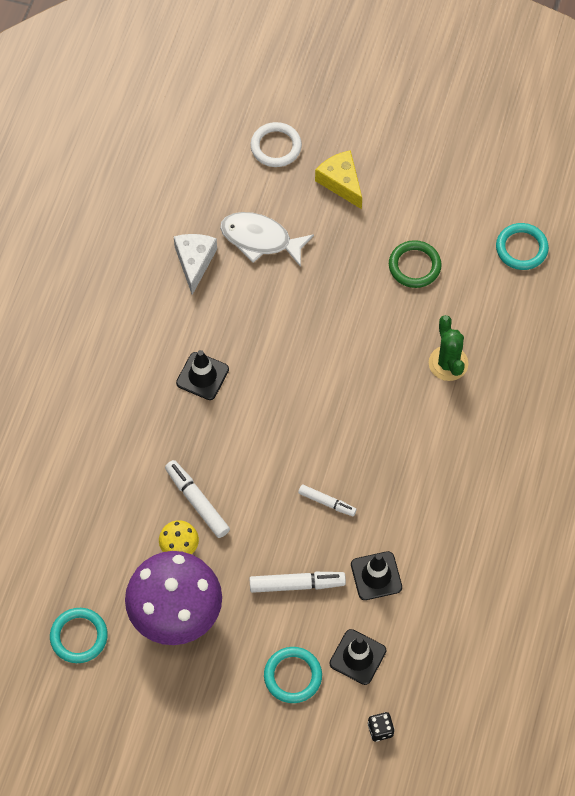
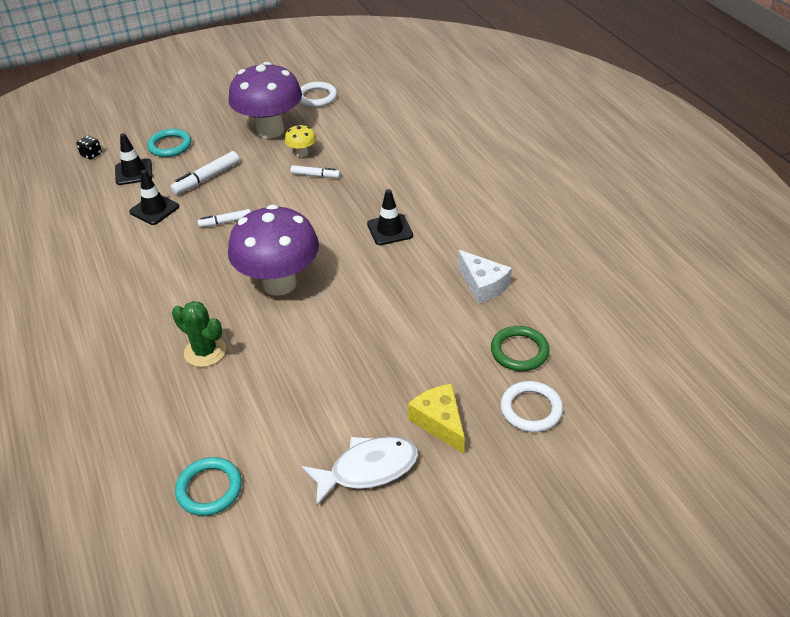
camera: 140 degrees right, 20 degrees down
turquoise ring [50,608,108,663] -> white ring [300,82,337,107]
white marker [165,460,230,538] -> white marker [290,165,340,178], size x0.65
white fish [220,212,314,267] -> white fish moved to [302,436,419,506]
yellow cheese [315,150,362,209] -> yellow cheese turned 135 degrees counterclockwise [408,384,465,454]
green ring [389,240,441,288] -> green ring moved to [491,326,549,371]
none -> purple mushroom [228,205,319,296]

